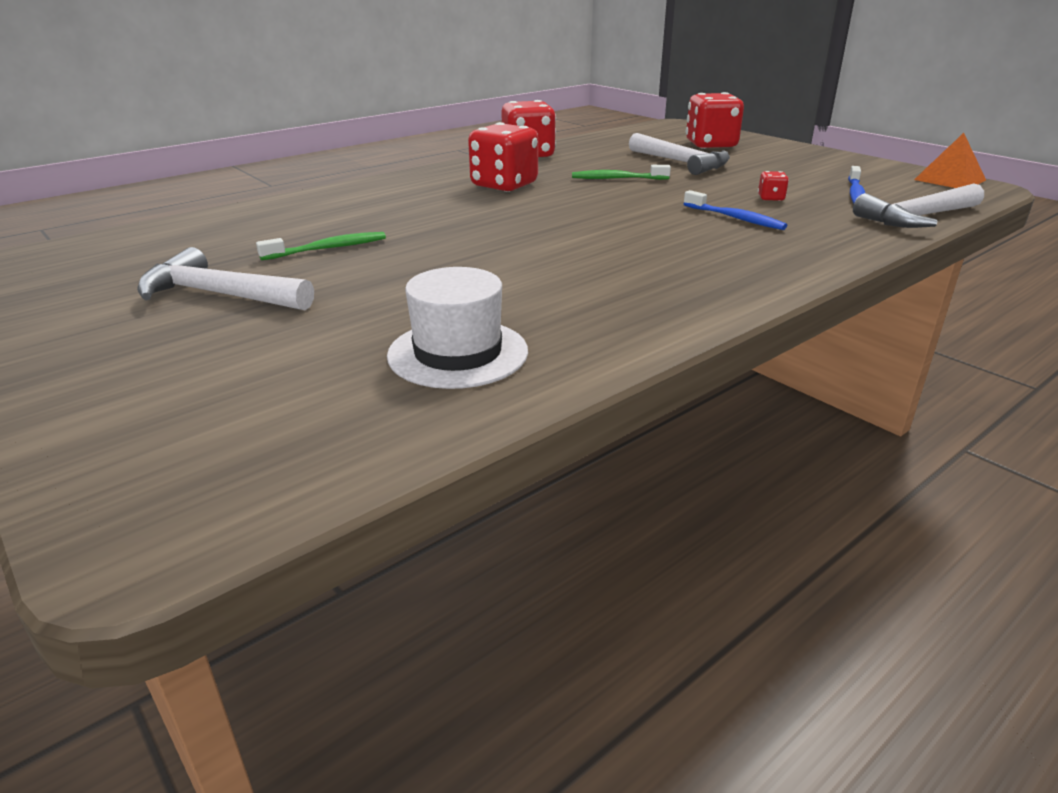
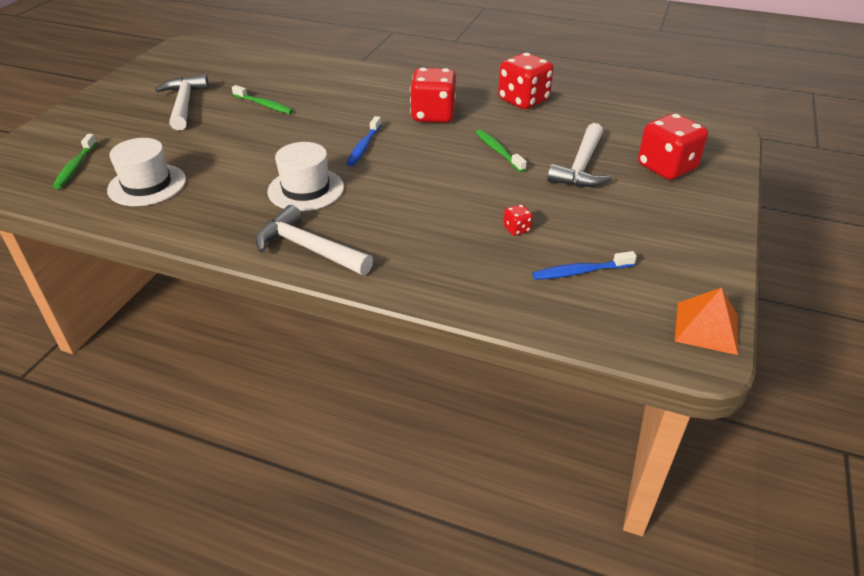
camera: 60 degrees right, 10 degrees up
blue toothbrush [684,190,787,230] -> blue toothbrush moved to [346,116,381,166]
white hammer [853,183,984,228] -> white hammer moved to [256,205,373,275]
none -> green toothbrush [53,134,97,189]
none -> white hat [267,142,344,211]

